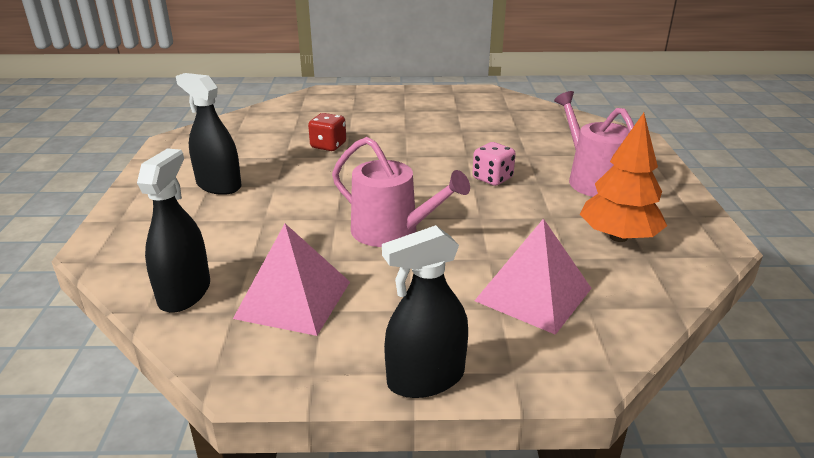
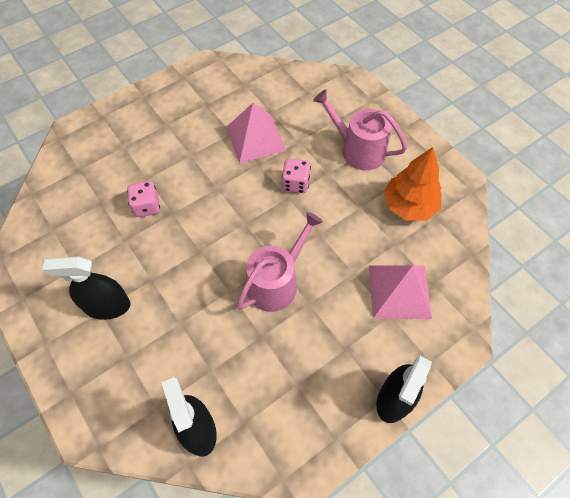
camera: 35 degrees left, 30 degrees up
pink pyramid [233,224,350,336] -> pink pyramid moved to [226,103,287,163]
red dice [308,113,346,151] -> pink dice [127,181,160,217]
pink watering can [332,137,470,247] -> pink watering can turned 45 degrees counterclockwise [236,212,323,312]

